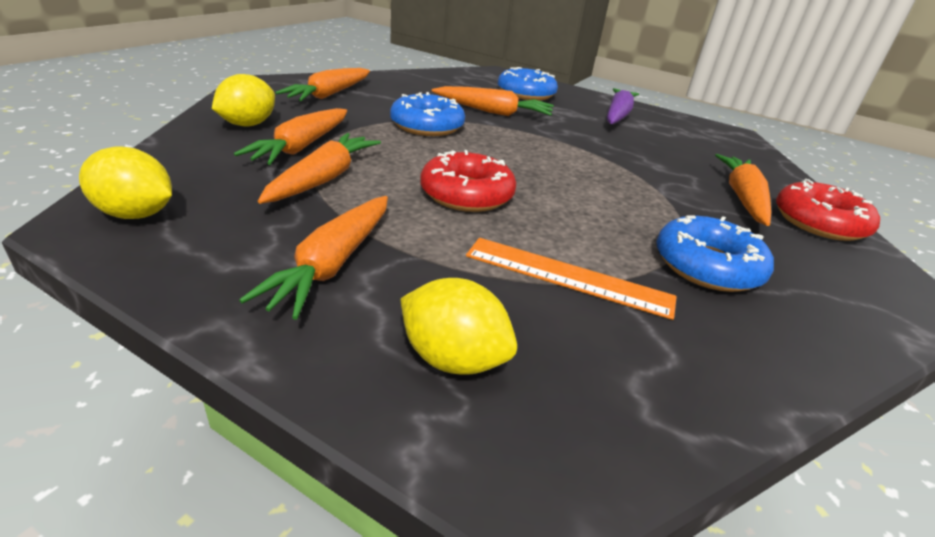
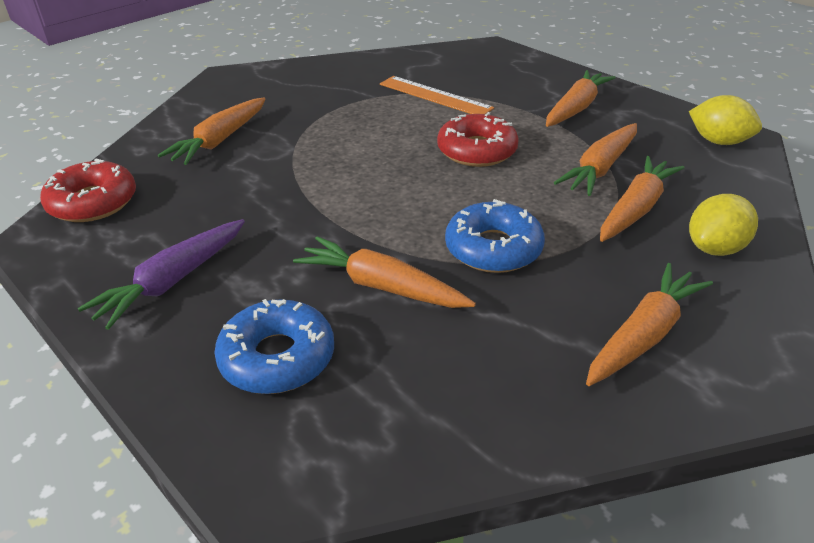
camera: 160 degrees left, 5 degrees up
yellow lemon [400,278,517,375] -> none
blue donut [656,216,774,292] -> none
red donut [776,179,880,241] -> red donut moved to [40,159,136,222]

